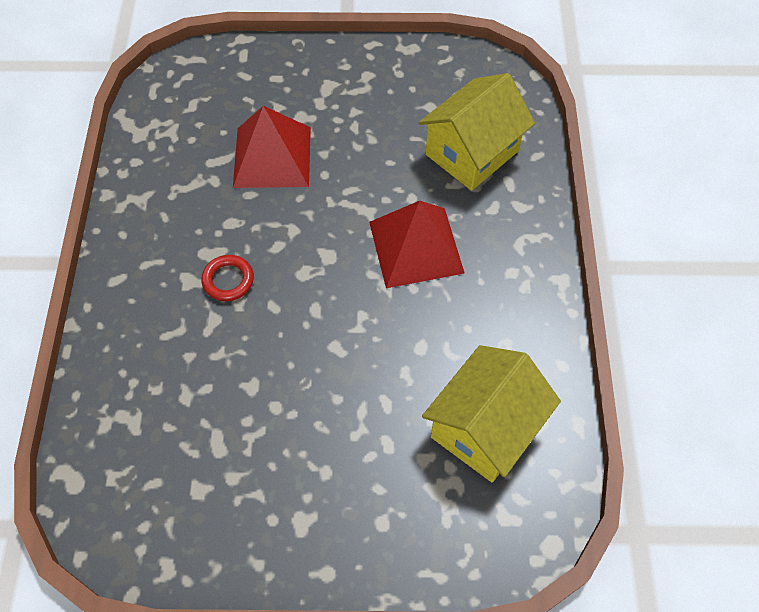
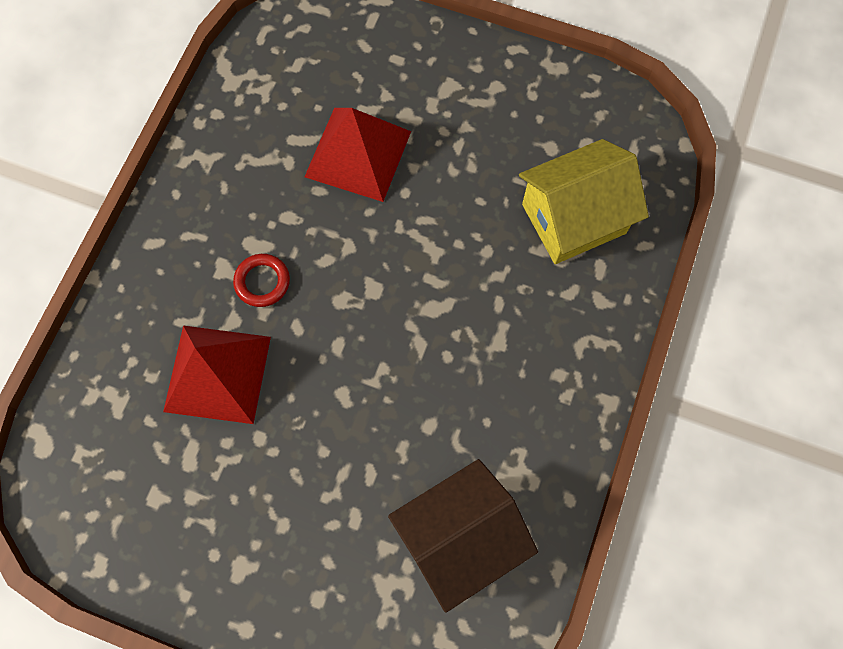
camera: 20 degrees right, 10 degrees up
red pyramid [369,201,464,288] -> red pyramid moved to [163,326,271,424]
yellow house [422,345,561,483] -> brown house [388,459,538,613]

